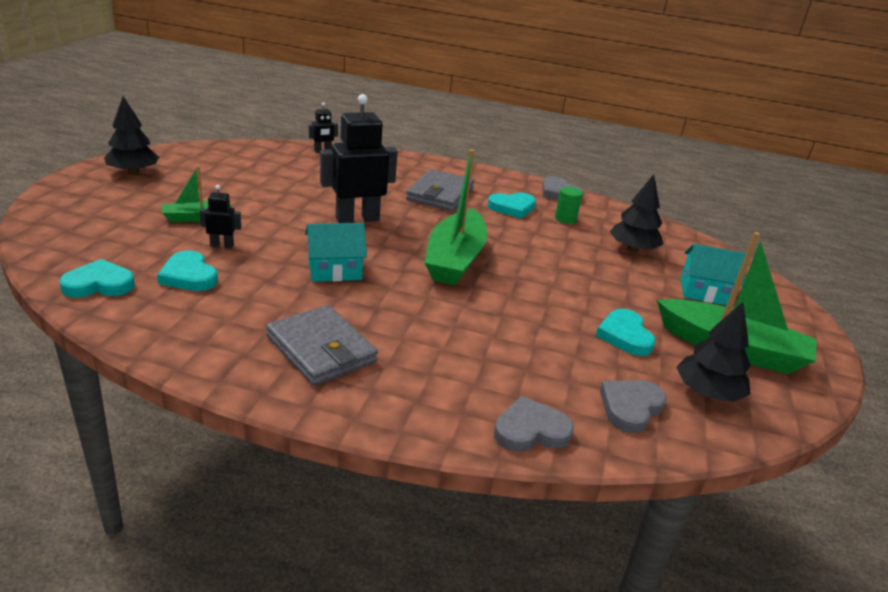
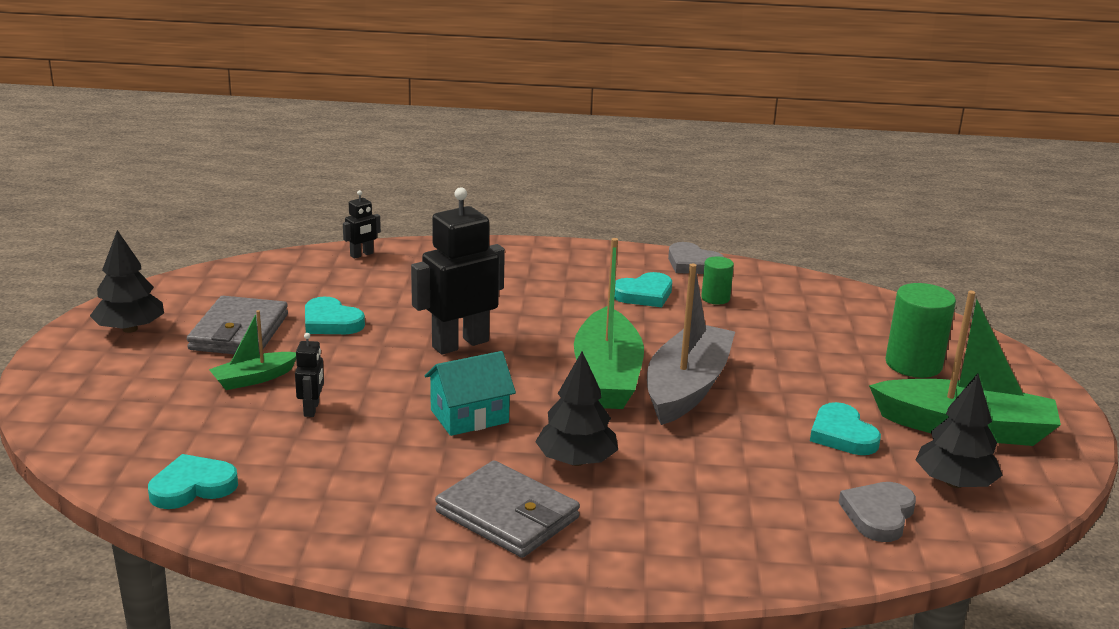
camera: 10 degrees left, 5 degrees down
turquoise heart [157,250,218,291] -> turquoise heart moved to [305,297,365,334]
black robot [200,185,241,248] -> black robot turned 105 degrees clockwise [295,333,324,417]
grey wallet [406,169,474,211] -> grey wallet moved to [187,296,288,354]
grey heart [494,396,574,452] -> none
black tree [610,174,663,252] -> black tree moved to [535,352,618,466]
turquoise house [681,244,746,305] -> green cylinder [885,283,956,378]
none -> grey boat [647,264,735,425]

